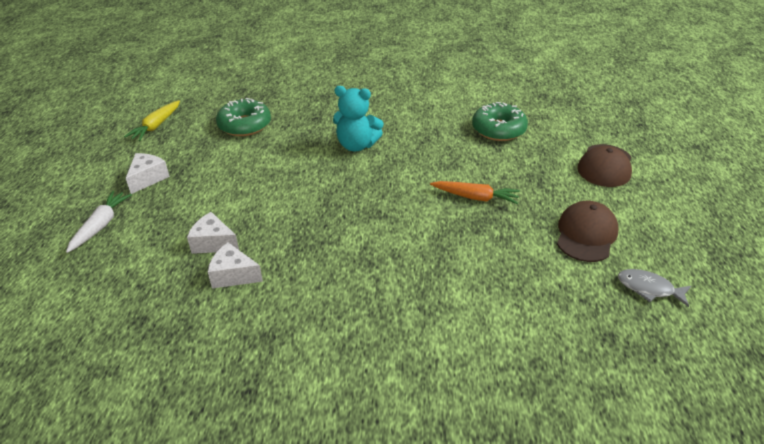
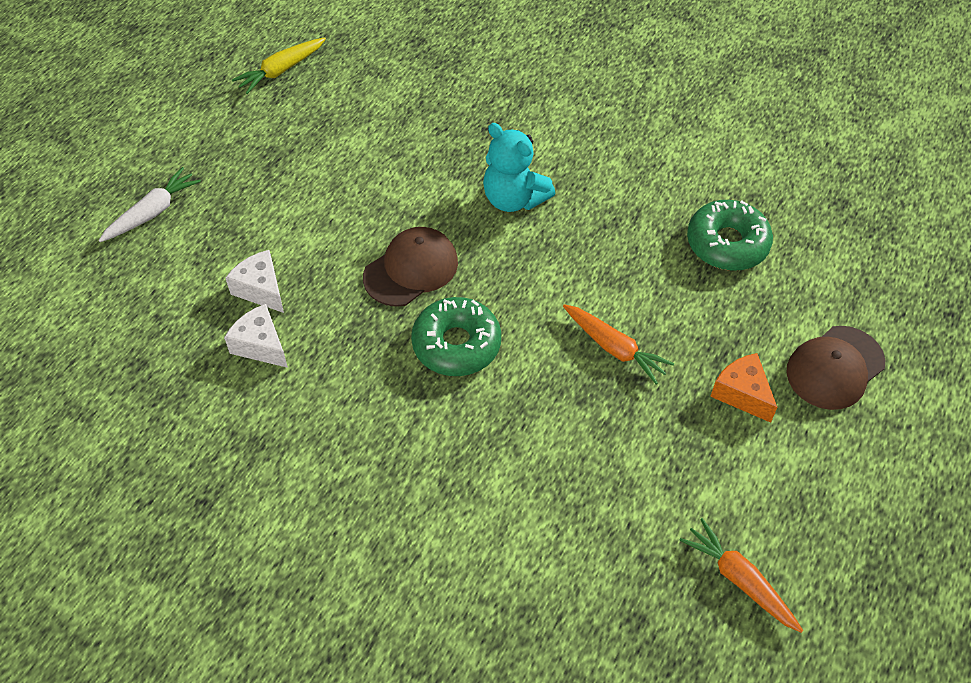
camera: 25 degrees right, 15 degrees up
white cheese [125,153,170,194] -> none
green donut [216,98,271,136] -> green donut moved to [411,297,501,376]
brown cap [557,201,618,262] -> brown cap moved to [363,227,458,307]
grey fish [618,269,691,307] -> orange carrot [679,518,803,633]
none -> orange cheese [710,353,777,423]

